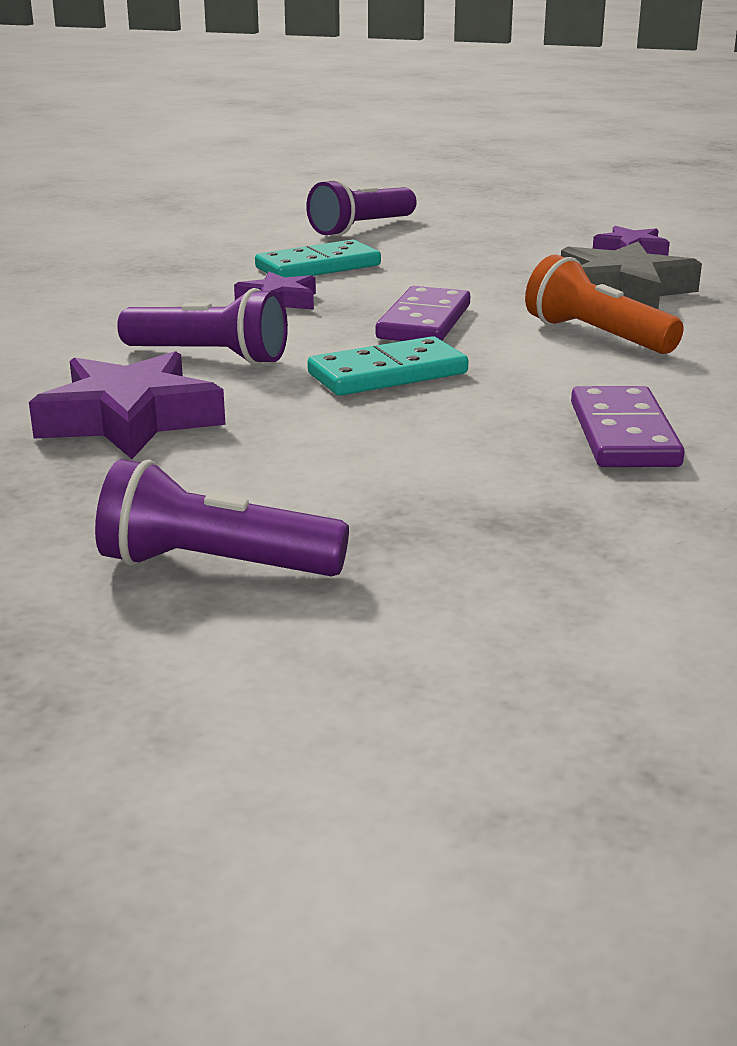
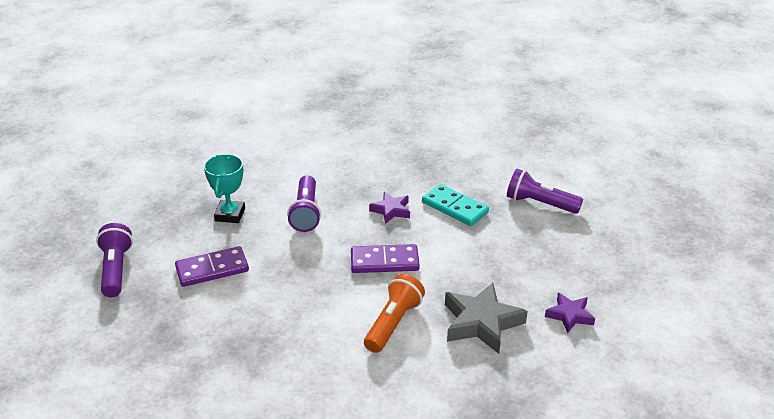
camera: 70 degrees right, 10 degrees up
purple star [29,351,225,459] -> turquoise trophy [204,154,245,223]
turquoise domino [307,336,469,396] -> none
purple domino [571,386,685,467] -> purple domino moved to [175,246,249,287]

